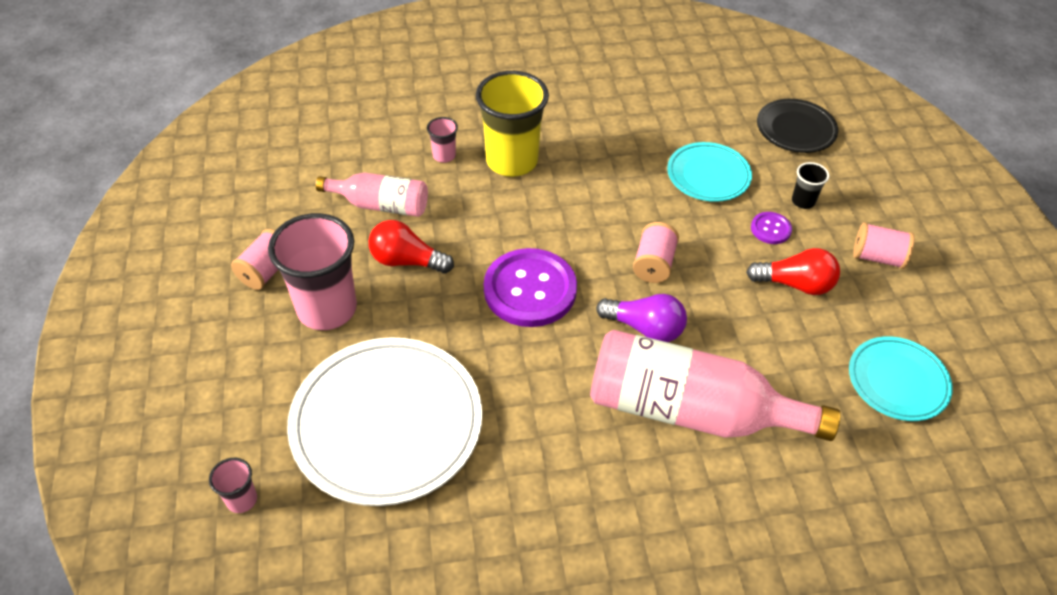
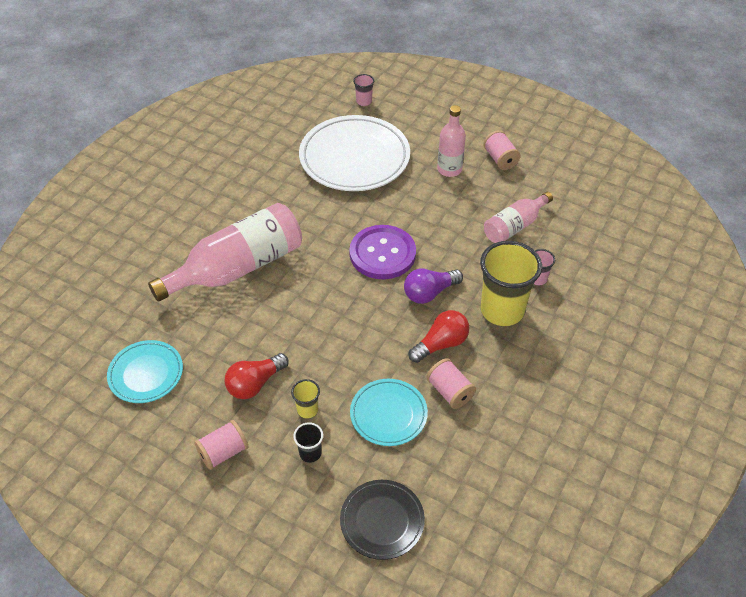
camera: 130 degrees right, 0 degrees up
pink cup [268,213,357,330] -> pink bottle [437,105,466,177]
red light bulb [369,220,454,274] -> red light bulb moved to [408,310,469,363]
purple light bulb [596,294,687,342] -> purple light bulb moved to [404,269,463,304]
pink spool [633,222,679,283] -> pink spool moved to [427,358,476,409]
purple button [751,212,792,244] -> yellow cup [291,379,320,419]

